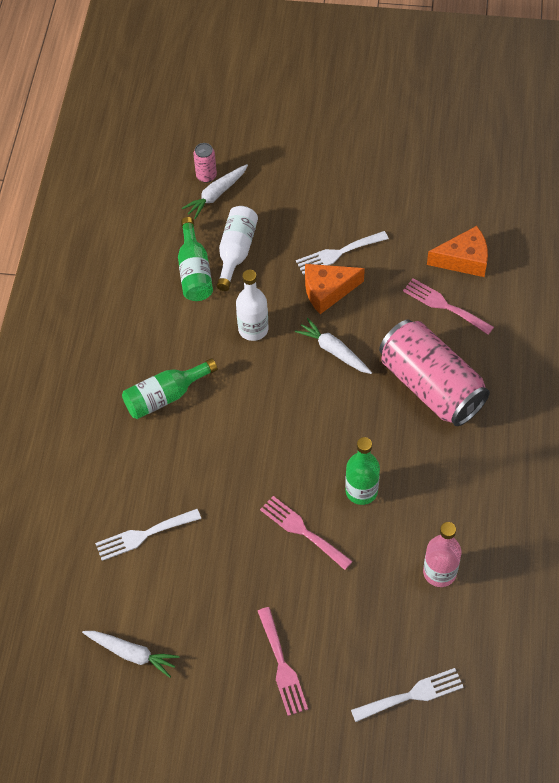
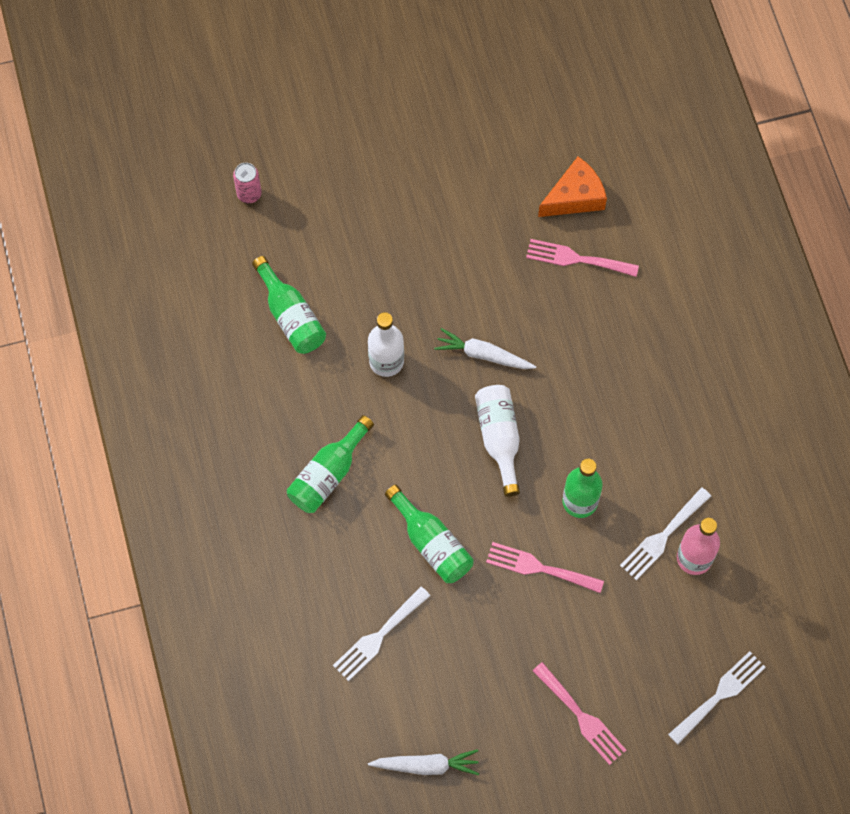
camera: 25 degrees left, 10 degrees up
white carrot [181,164,248,219] -> none
white bottle [216,206,258,291] -> white bottle moved to [475,385,520,497]
white fork [296,231,389,275] -> white fork moved to [620,487,711,580]
orange cheese [305,264,365,314] -> none
pink can [379,320,490,426] -> none
none -> green bottle [385,485,474,583]

